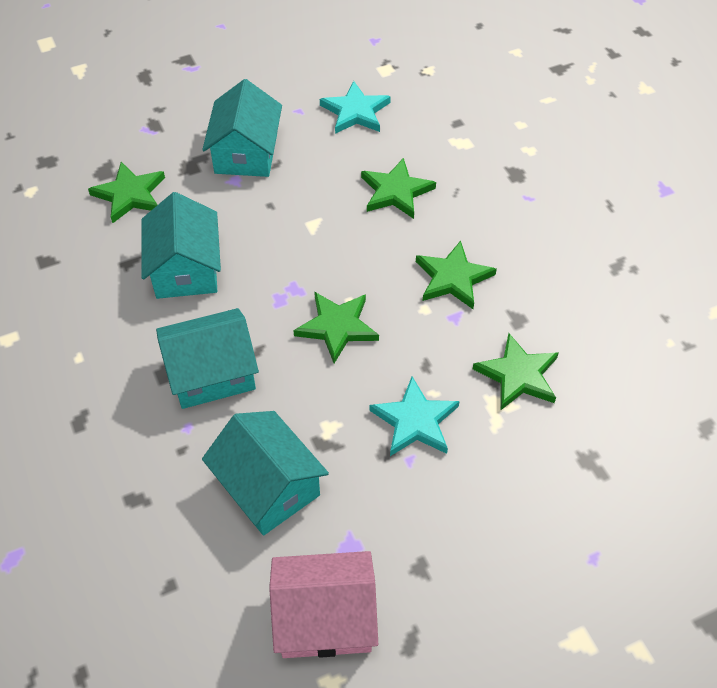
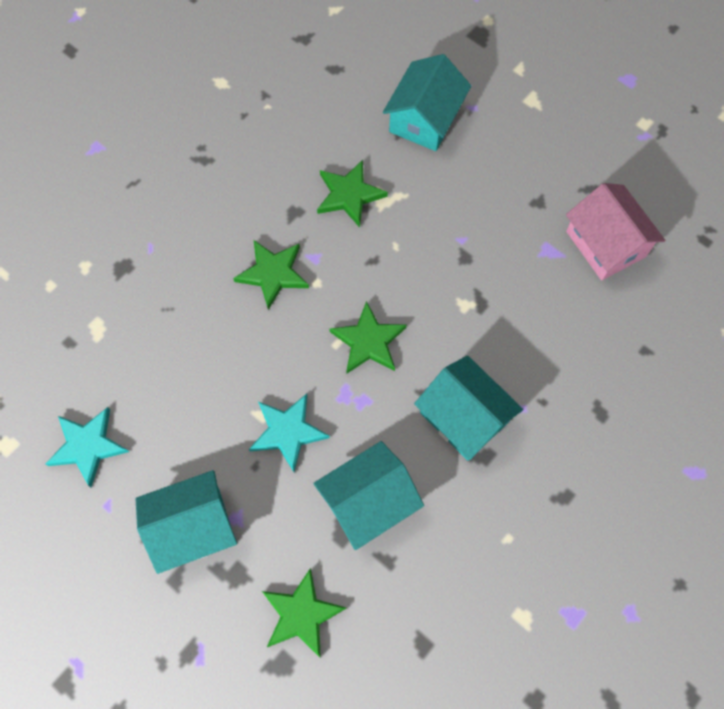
camera: 115 degrees left, 15 degrees up
turquoise house [202,411,329,535] -> turquoise house moved to [383,54,471,151]
green star [361,158,436,219] -> none
turquoise star [369,377,460,456] -> turquoise star moved to [249,394,330,472]

